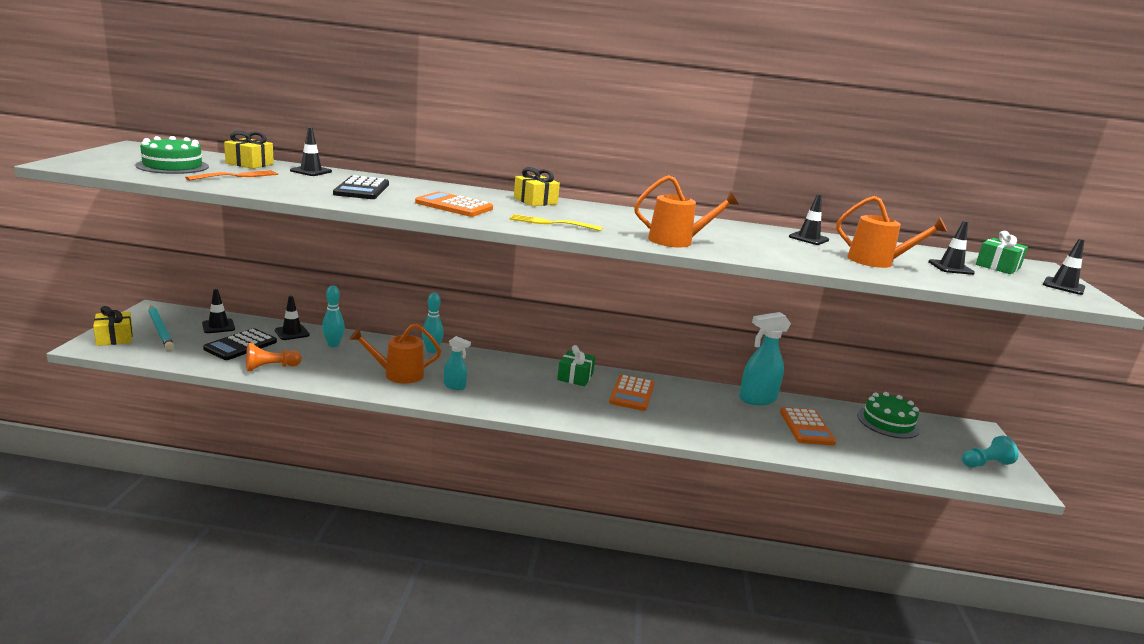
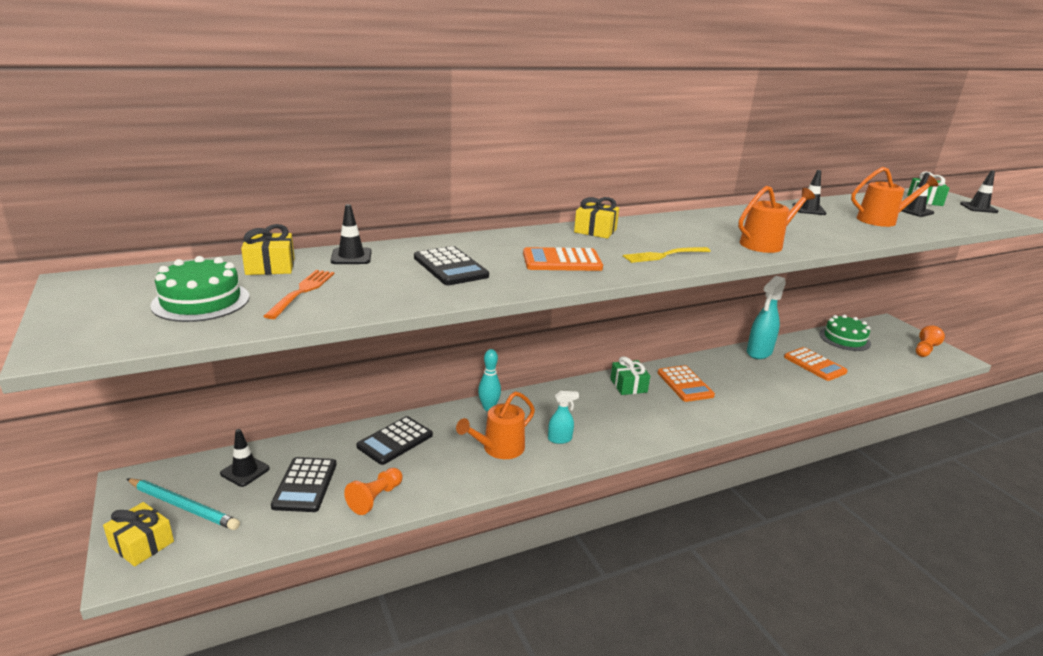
camera: 30 degrees left, 5 degrees up
black traffic cone [275,296,310,340] -> none
turquoise bowling pin [322,286,345,347] -> black calculator [356,416,433,465]
turquoise pawn [962,435,1019,468] -> orange pawn [916,325,945,357]

